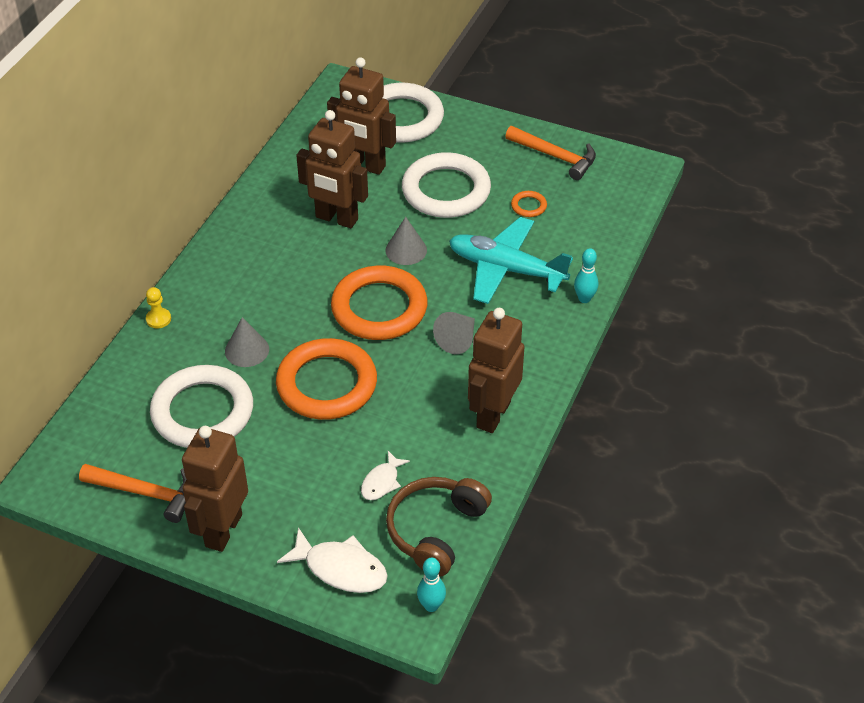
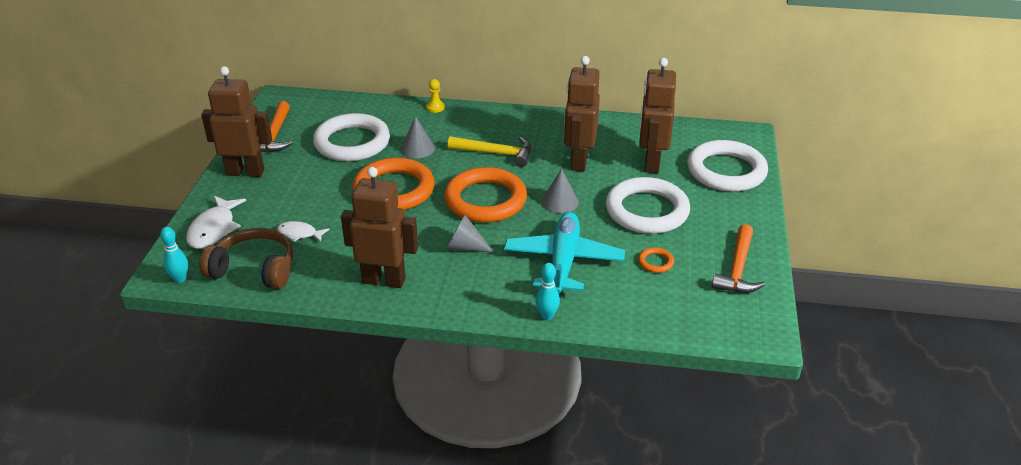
camera: 75 degrees right, 10 degrees down
none -> yellow hammer [448,136,531,167]

